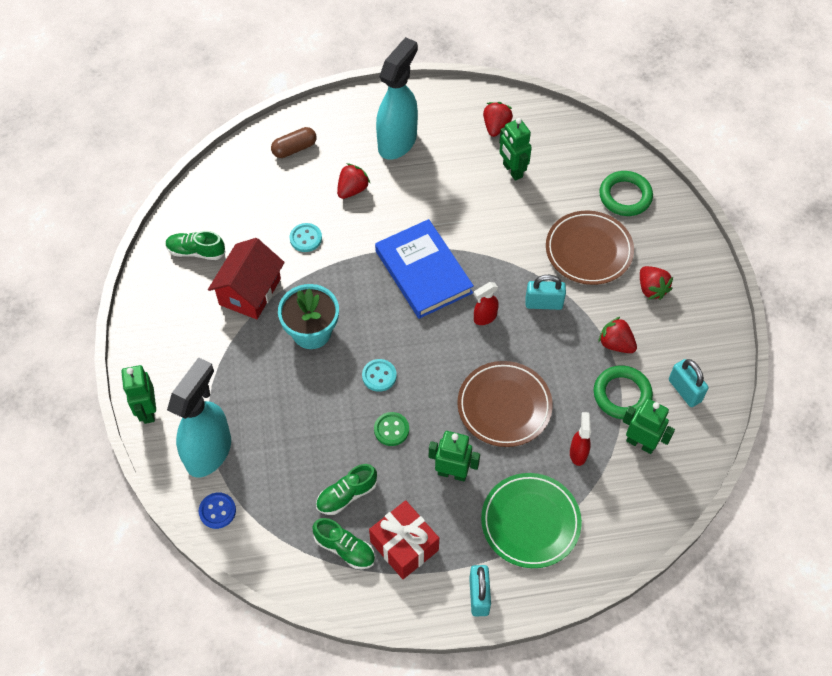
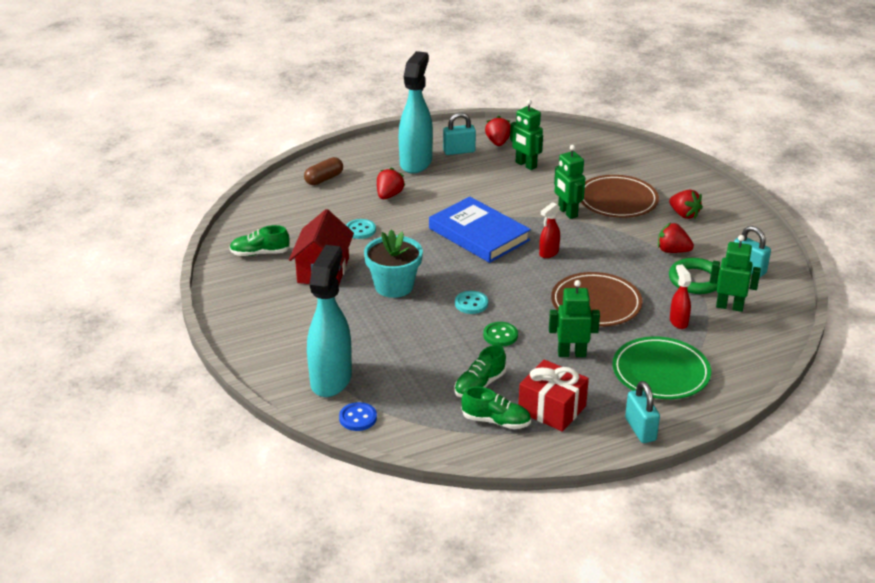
camera: 15 degrees left, 25 degrees down
green robot [121,365,156,424] -> green robot moved to [554,145,585,219]
turquoise padlock [525,275,566,310] -> turquoise padlock moved to [443,112,476,155]
green ring [599,171,653,216] -> none

